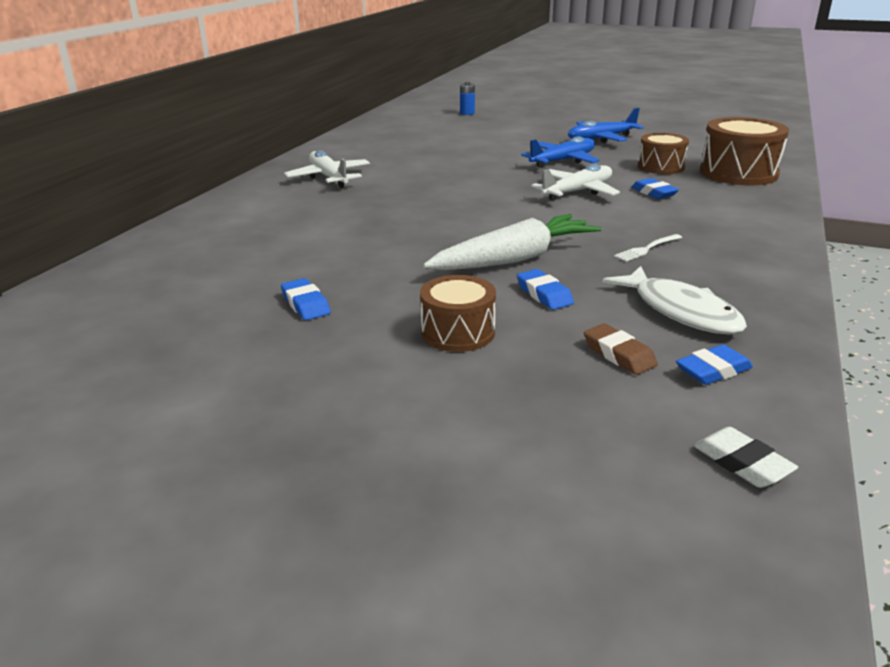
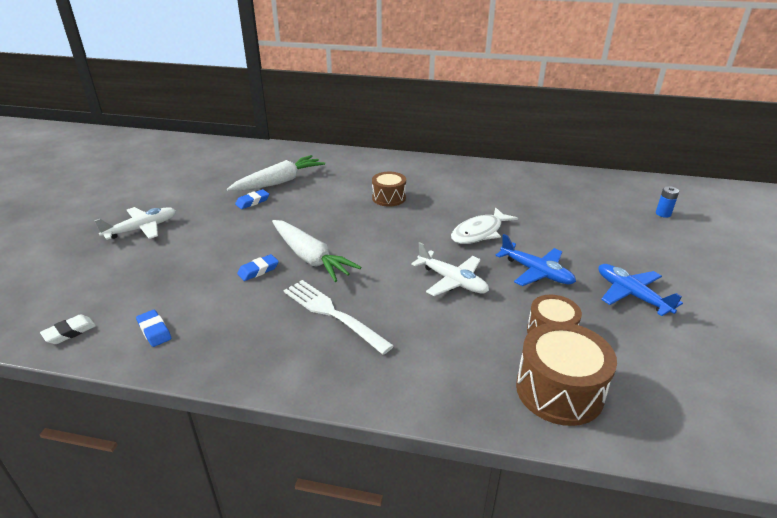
camera: 80 degrees right, 5 degrees up
white plane [284,150,370,188] -> white plane moved to [94,207,176,240]
brown drum [420,275,496,352] -> brown drum moved to [372,172,406,207]
brown eraser [584,323,658,375] -> none
white fish [603,266,747,335] -> white fish moved to [451,207,518,244]
white fork [614,234,682,262] -> white fork [284,280,394,355], size x2.10
blue eraser [631,178,679,199] -> none
none -> white carrot [227,155,325,191]

